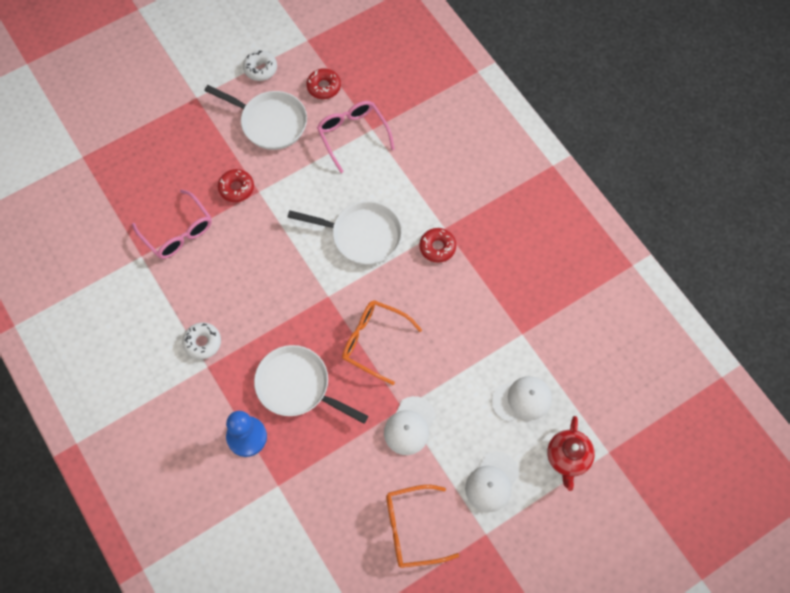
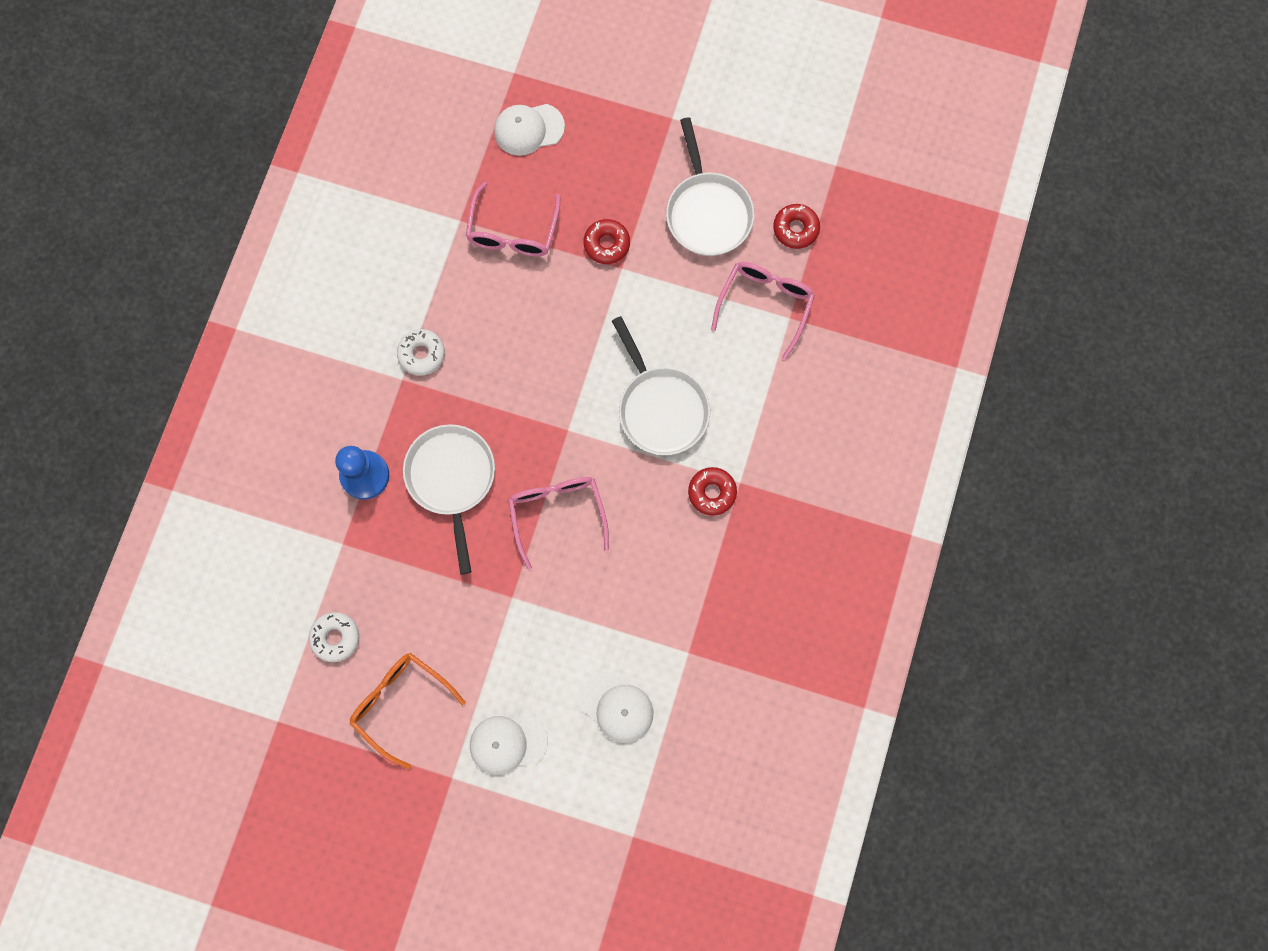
camera: 50 degrees right, 10 degrees up
white donut [243,50,277,81] -> white donut moved to [309,612,359,662]
orange glasses [342,300,422,385] -> pink glasses [508,477,609,569]
white cap [384,396,436,455] -> white cap moved to [494,104,565,156]
red teapot [547,416,595,491] -> none

